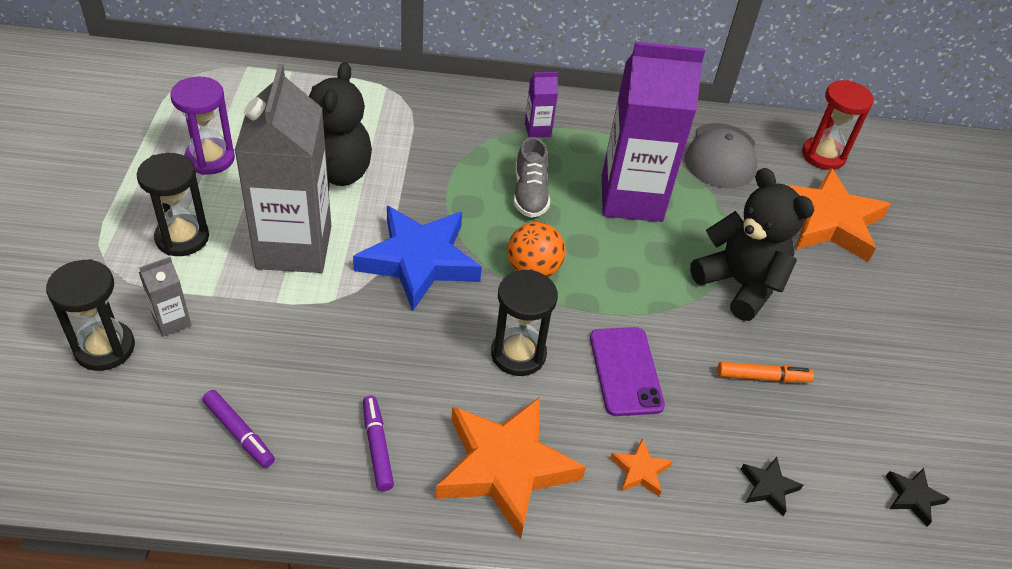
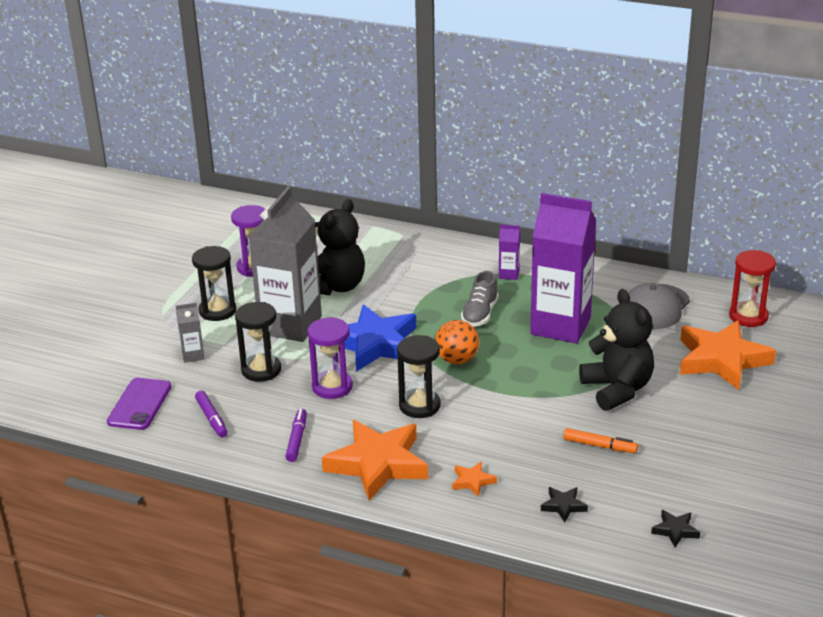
camera: 25 degrees right, 15 degrees down
black hourglass [46,259,135,371] -> black hourglass moved to [235,302,281,382]
purple phone [590,327,665,416] -> purple phone moved to [107,378,172,430]
none -> purple hourglass [307,317,353,399]

